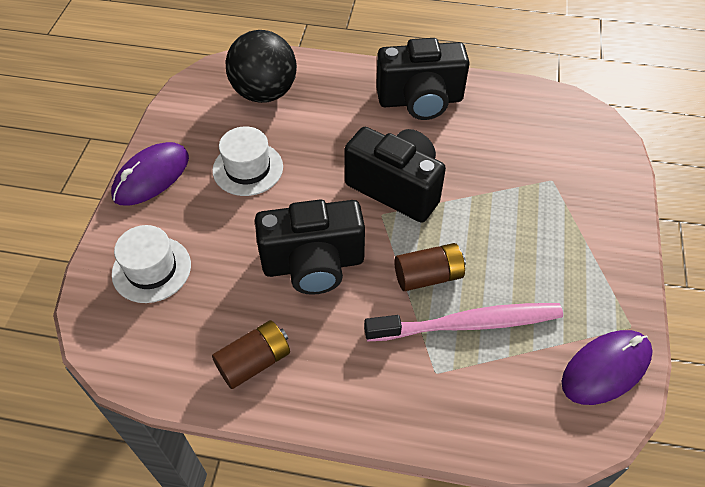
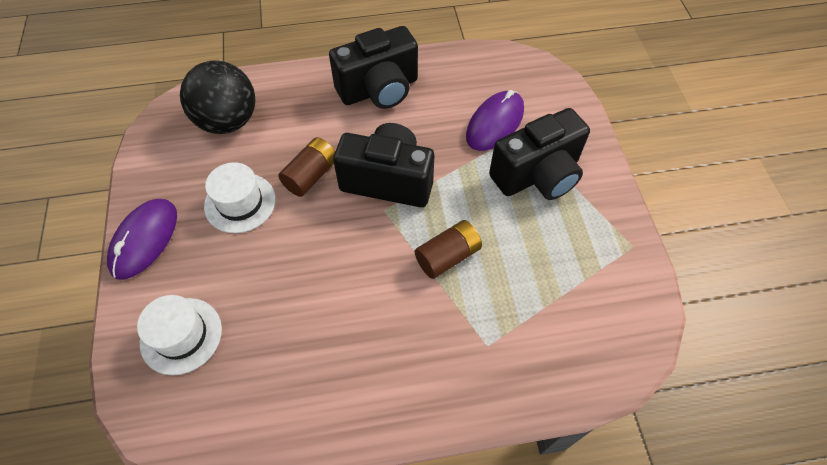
camera: 20 degrees left, 5 degrees up
brown battery [212,320,290,389] -> brown battery moved to [278,137,335,197]
black camera [255,199,365,295] -> black camera moved to [489,108,590,200]
pink toothbrush [364,303,563,342] -> none
purple mouse [562,330,653,405] -> purple mouse moved to [466,90,524,151]

